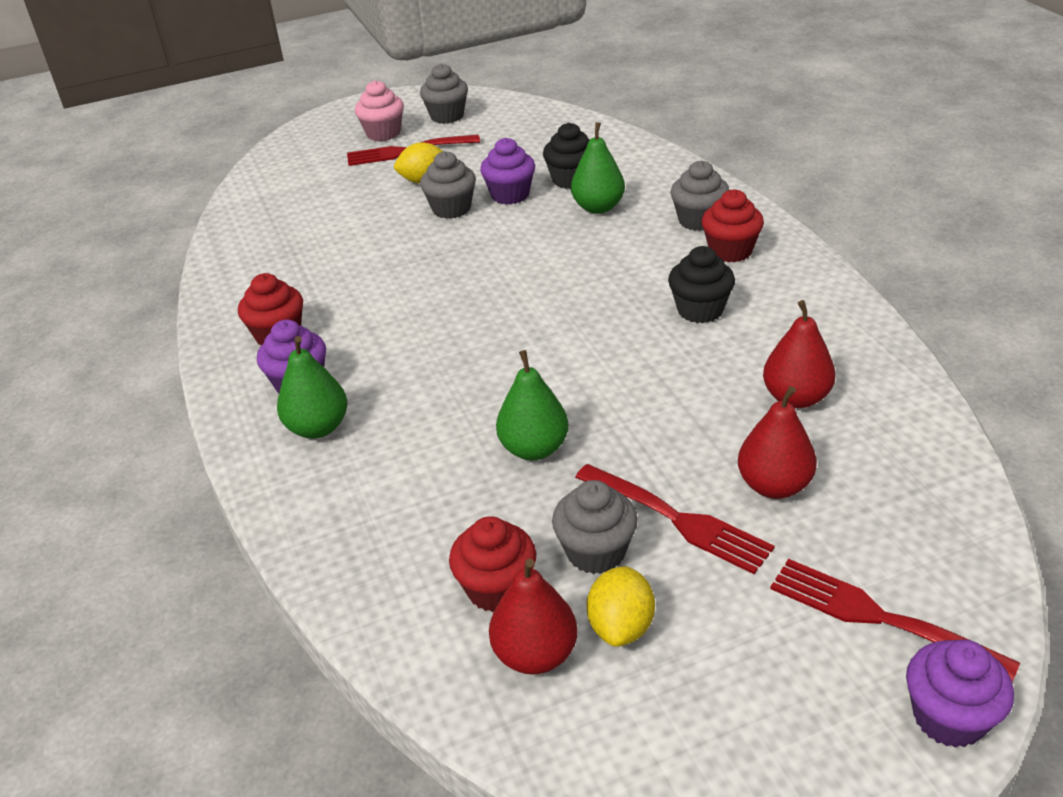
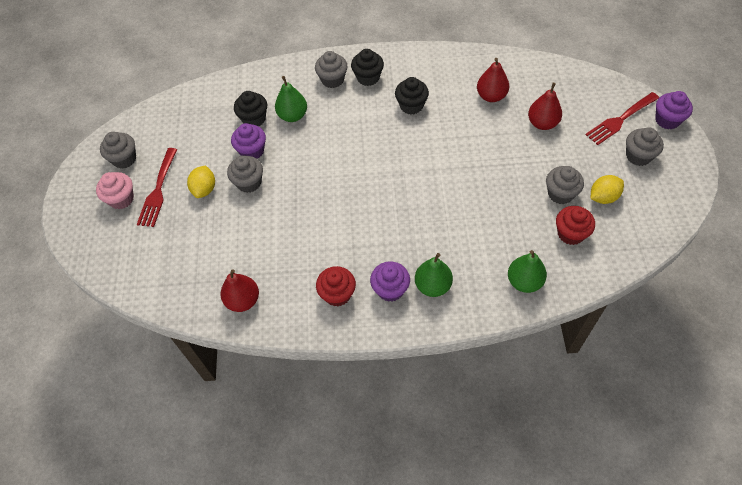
camera: 70 degrees left, 20 degrees up
red pear [489,559,578,675] -> red pear moved to [221,269,259,312]
green pear [496,350,569,460] -> green pear moved to [508,250,547,293]
red fork [575,464,775,574] -> none
yellow lemon [587,566,655,647] -> yellow lemon turned 60 degrees counterclockwise [591,175,624,204]
red cupcake [702,189,764,262] -> black cupcake [351,49,384,86]
none -> grey cupcake [626,127,664,166]

